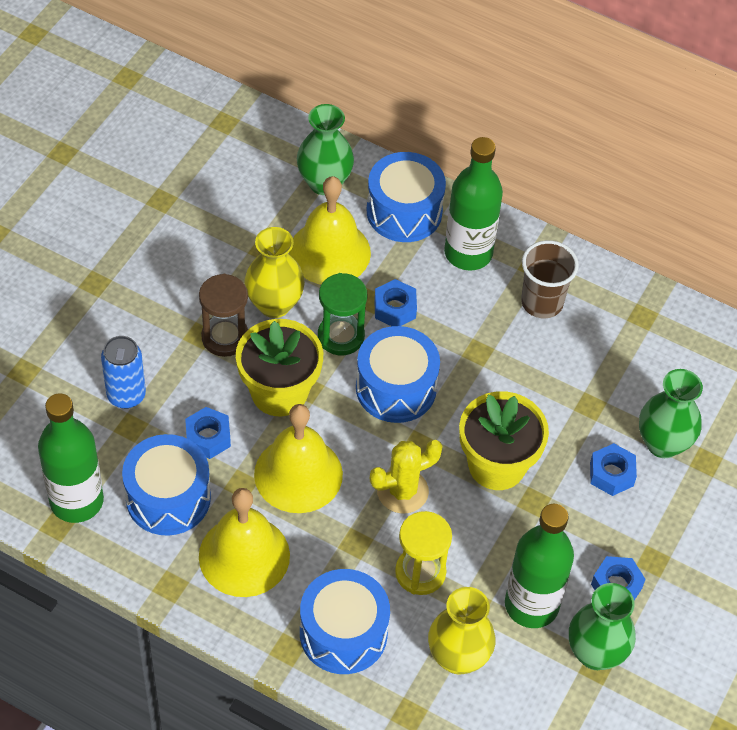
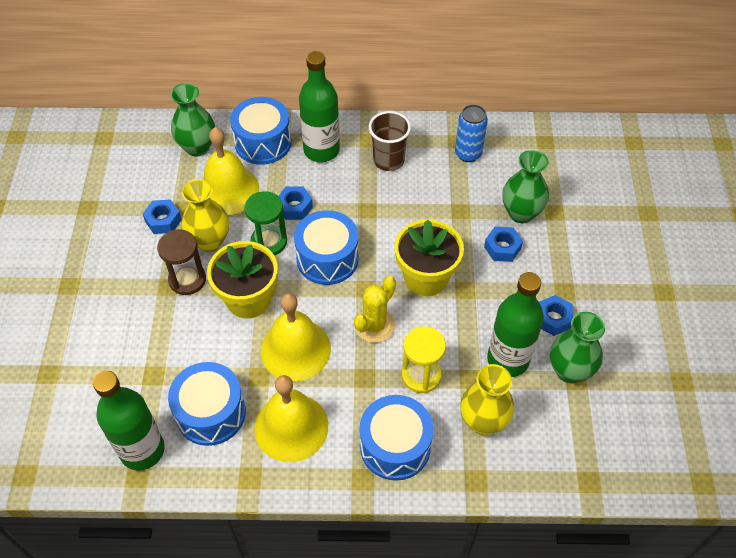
camera: 25 degrees left, 0 degrees up
blue can [101,336,146,409] -> blue can moved to [455,105,488,162]
blue nut [185,407,231,459] -> blue nut moved to [143,199,182,234]

